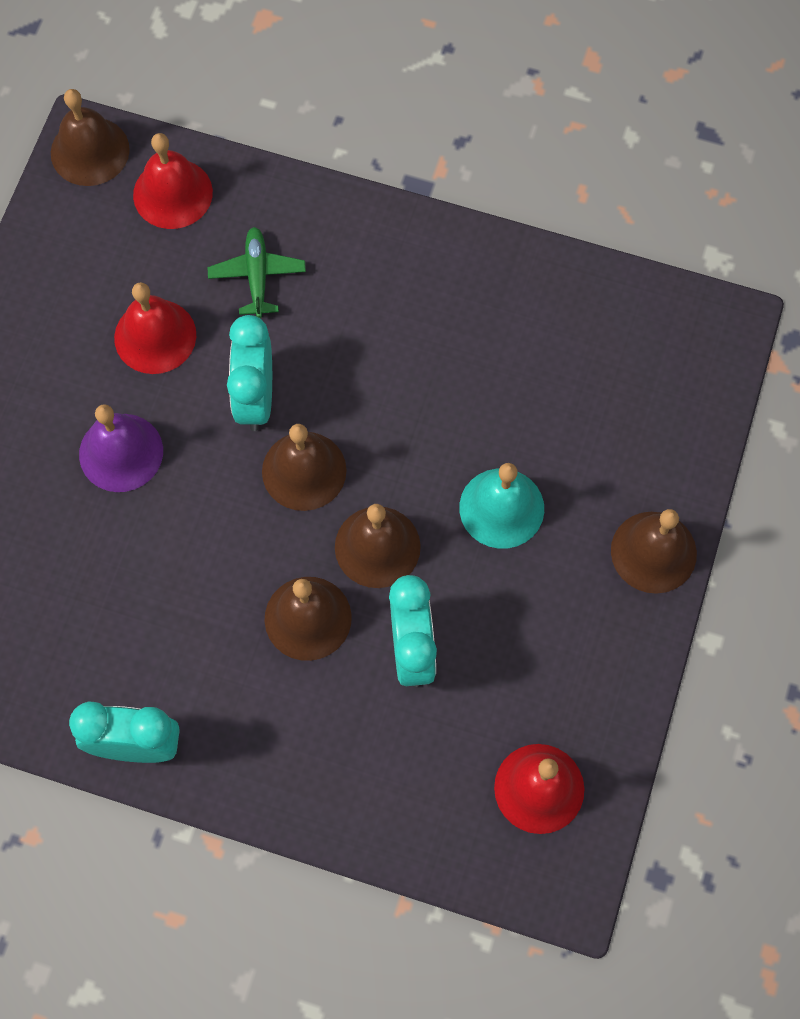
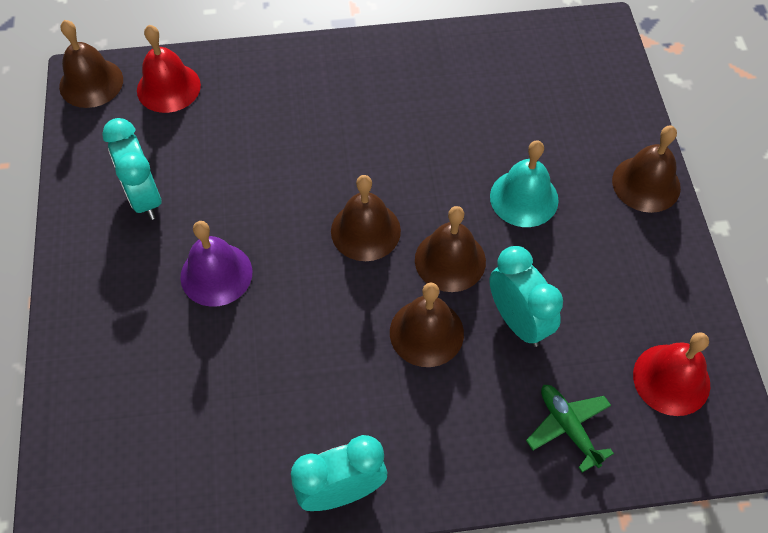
camera: 25 degrees left, 10 degrees down
red bell [114,282,196,374] -> none
green plane [207,227,306,318] -> green plane moved to [526,385,614,473]
turquoise clock [227,315,272,431] -> turquoise clock moved to [102,118,162,220]

